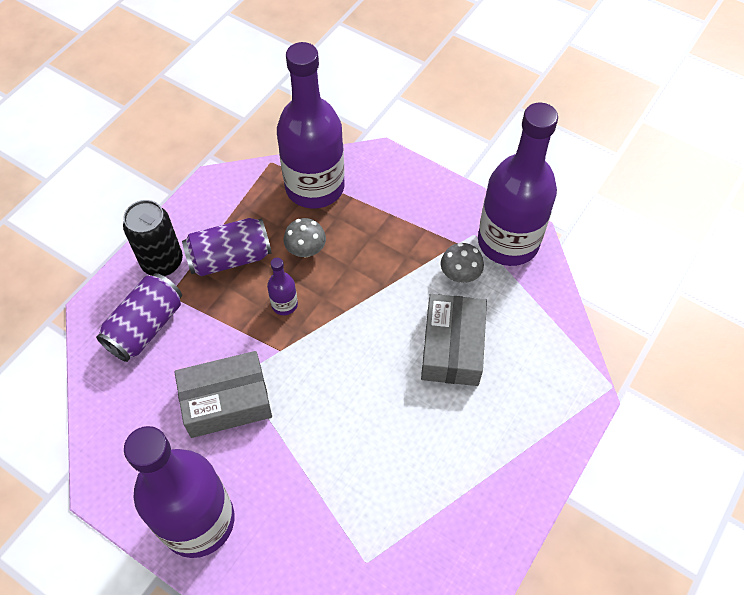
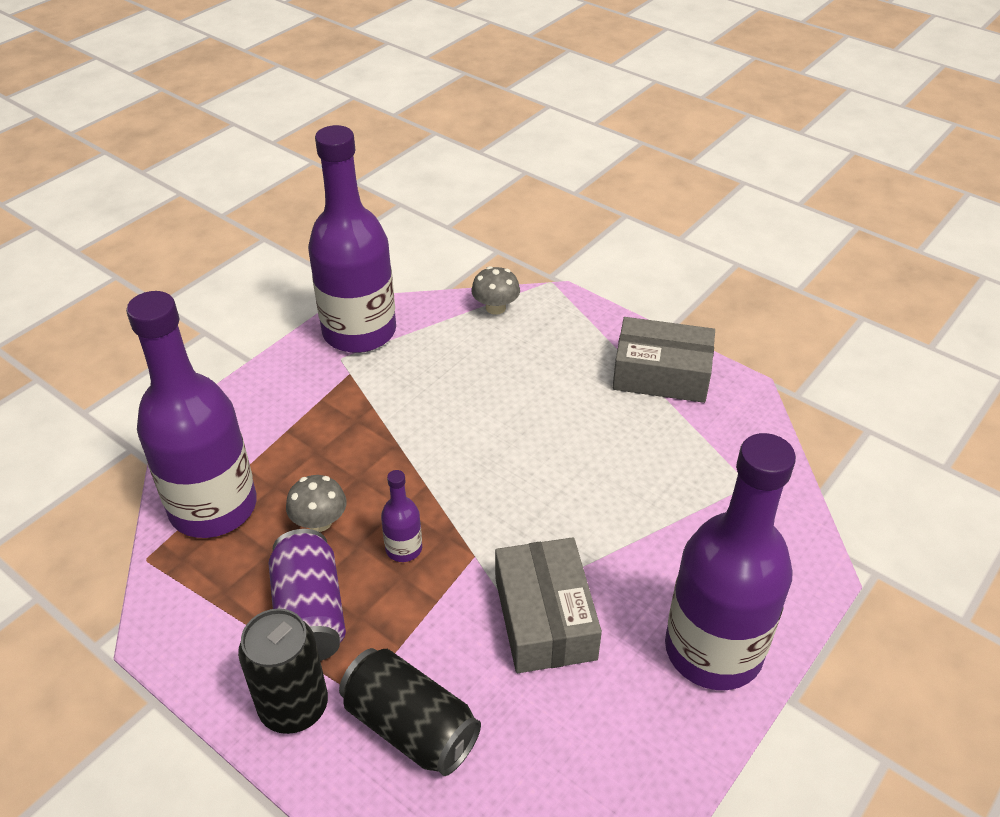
camera: 85 degrees left, 15 degrees down
purple can [96,273,182,362] -> black can [339,648,481,776]
grey box [421,294,487,386] -> grey box moved to [613,317,715,403]
grey mushroom [441,243,484,283] -> grey mushroom moved to [471,266,520,315]

